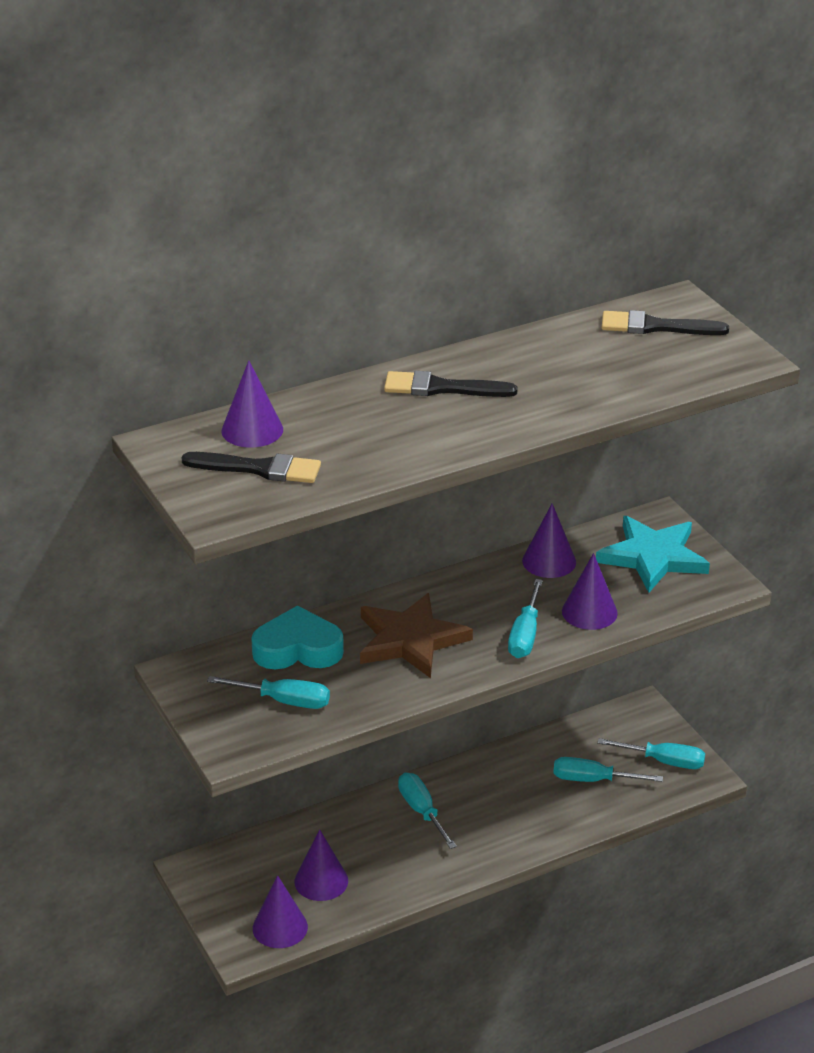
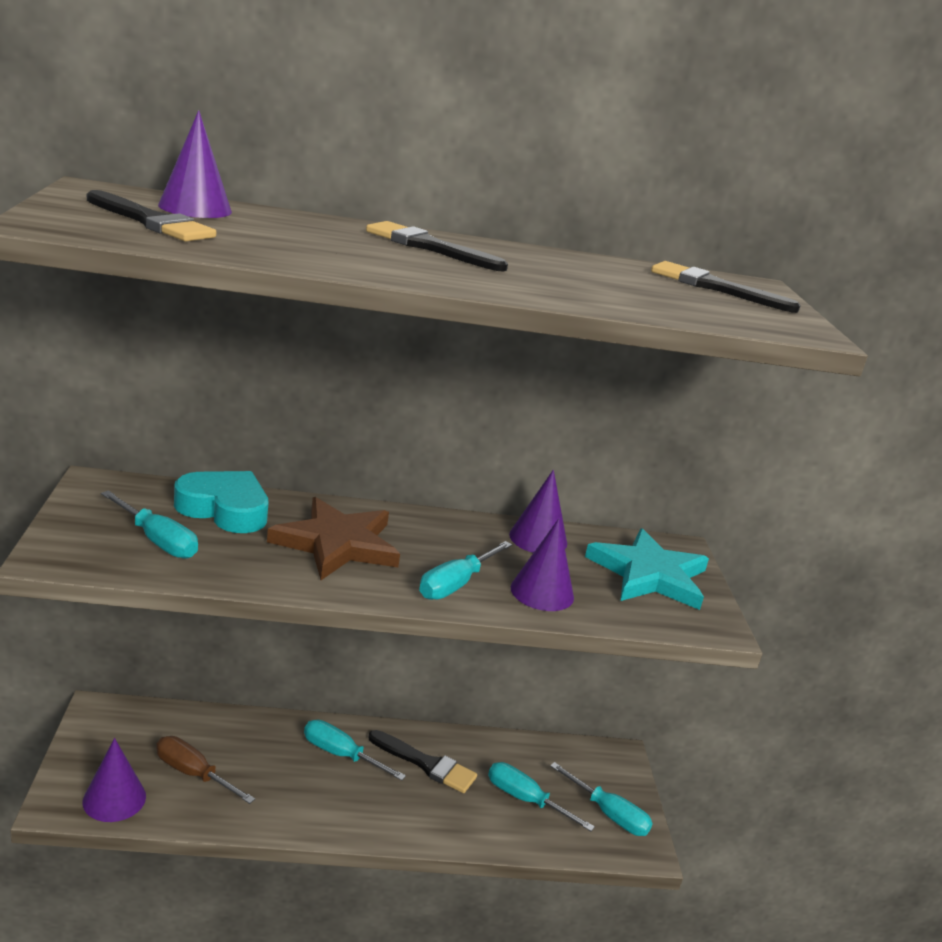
camera: 20 degrees right, 10 degrees down
purple cone [294,829,348,901] -> brown screwdriver [156,736,255,804]
turquoise screwdriver [398,772,457,849] -> turquoise screwdriver turned 60 degrees counterclockwise [304,720,406,781]
none -> black brush [368,730,477,793]

